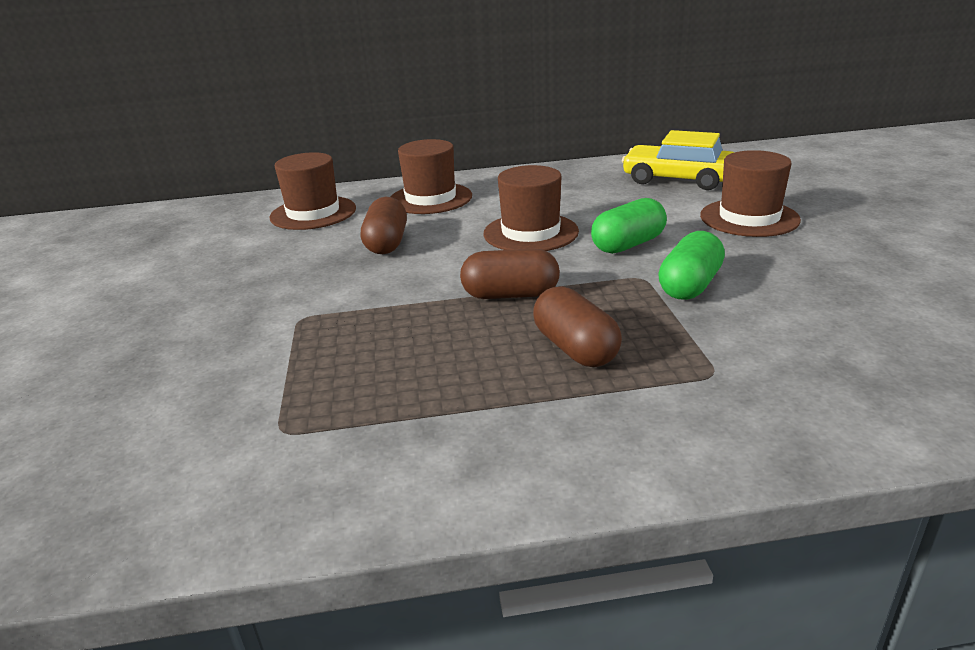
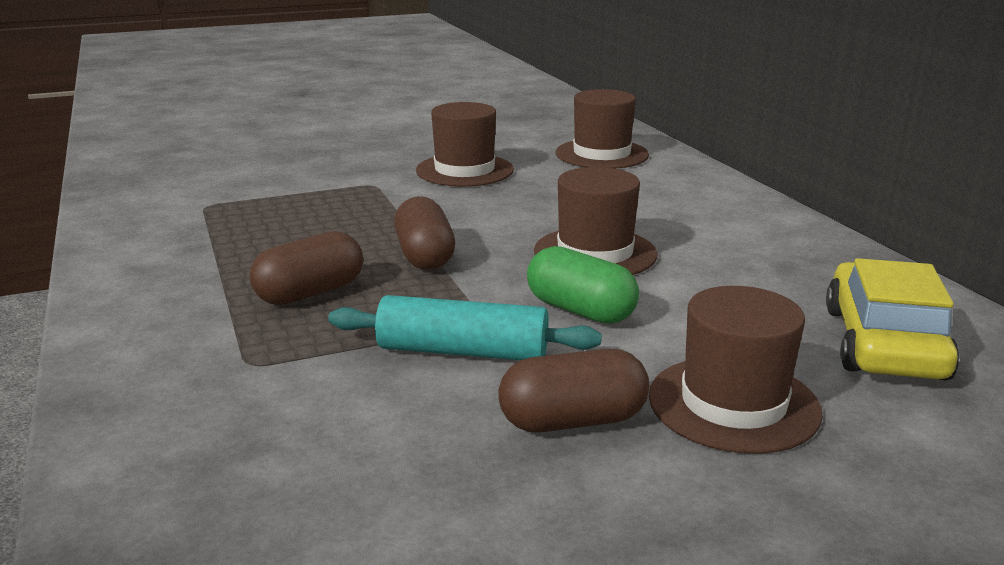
camera: 75 degrees right, 5 degrees down
brown capsule [361,197,407,254] -> brown capsule moved to [498,349,649,432]
brown hat [391,139,472,214] -> brown hat moved to [416,102,514,187]
green capsule [658,231,725,300] -> turquoise rolling pin [328,295,602,360]

